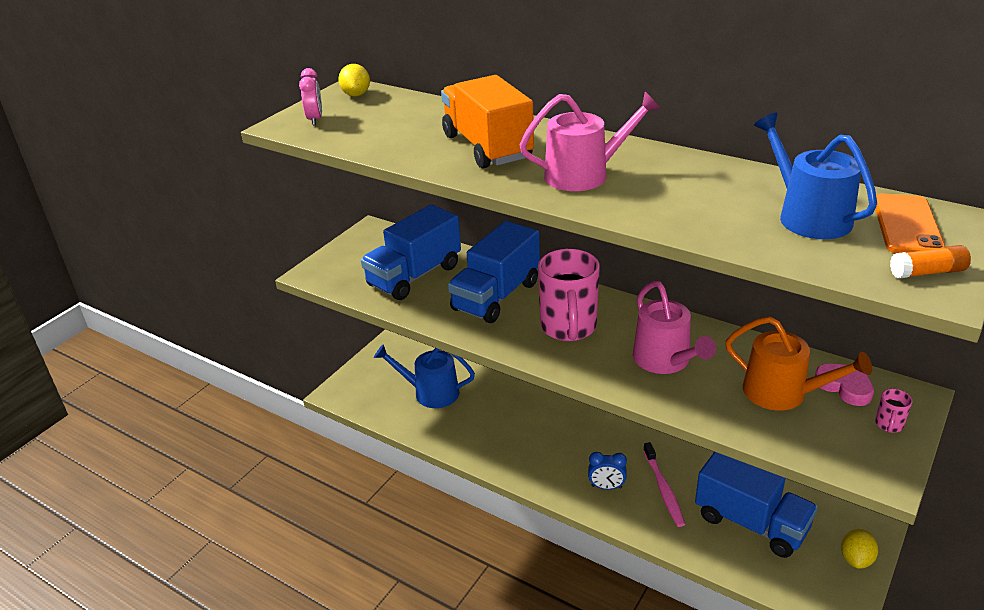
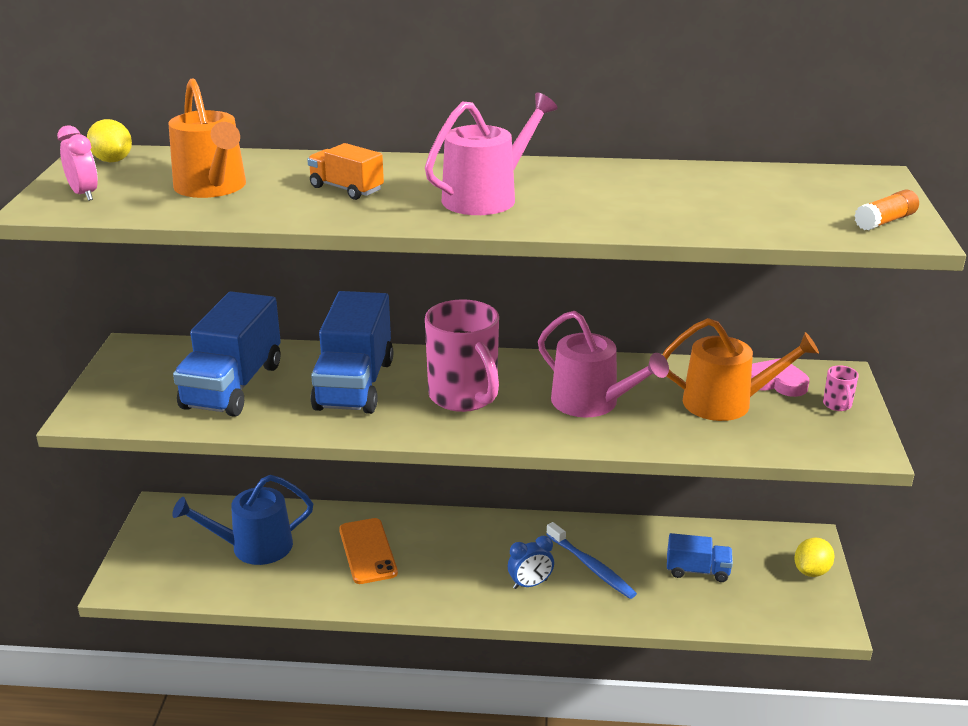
camera: 30 degrees left, 5 degrees down
orange truck [441,75,534,168] -> orange truck [307,143,384,200], size x0.52
pink toothbrush [643,442,685,527] -> blue toothbrush [546,522,637,599]
blue truck [695,452,818,558] -> blue truck [667,533,733,582], size x0.52
blue watering can [754,112,877,239] -> none
yellow lemon [841,529,878,569] -> yellow lemon turned 45 degrees clockwise [794,538,834,577]
orange phone [875,193,946,253] -> orange phone moved to [339,518,398,584]
none -> orange watering can [168,78,246,198]

